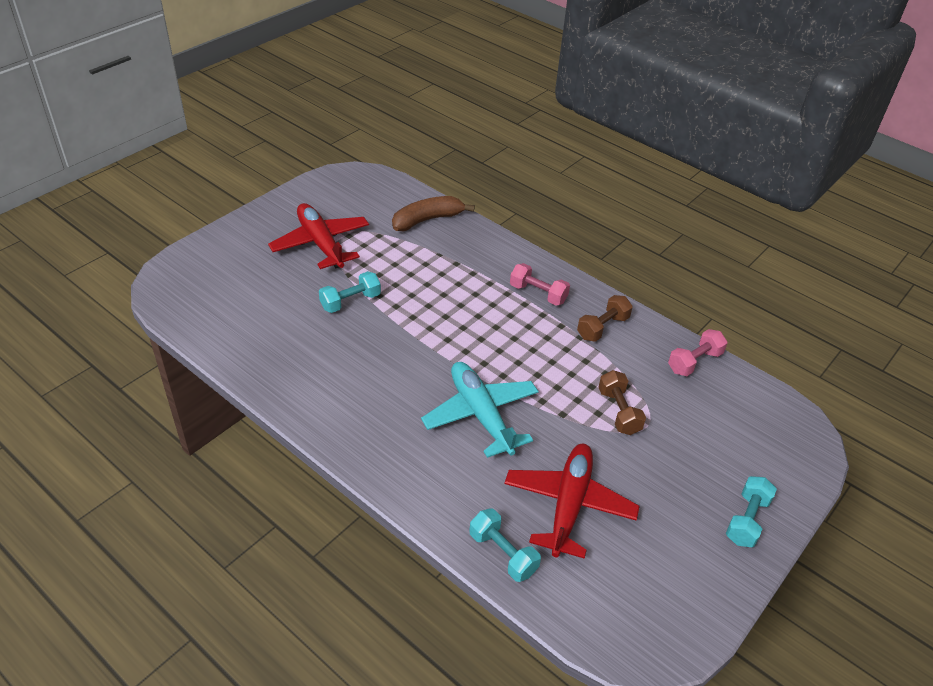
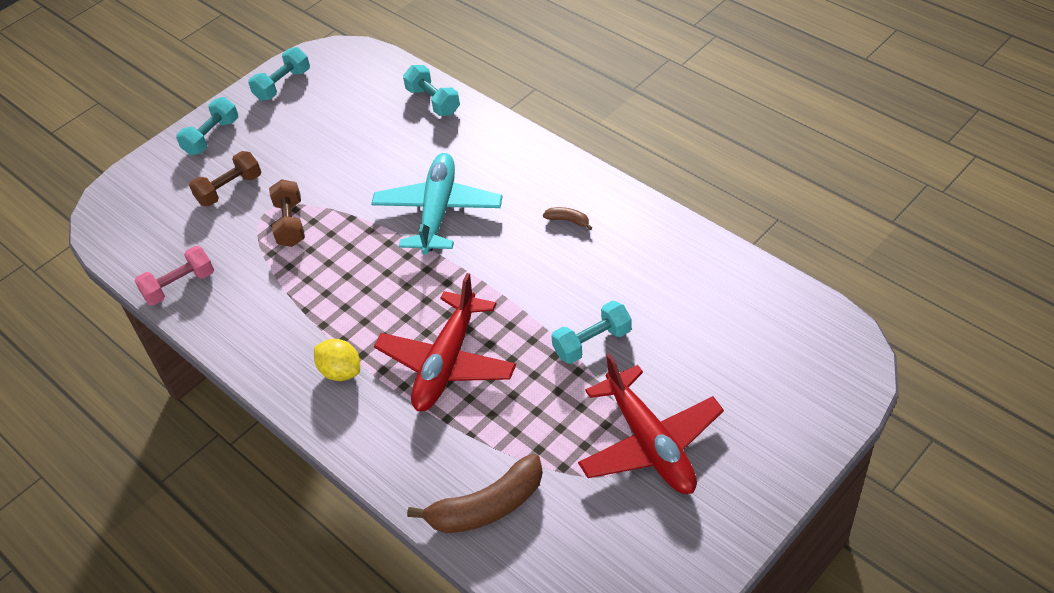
camera: 170 degrees left, 5 degrees up
turquoise plane [421,362,539,458] -> turquoise plane turned 150 degrees counterclockwise [371,153,503,255]
red plane [504,444,640,559] -> red plane moved to [374,273,516,412]
pink dumbbell [510,263,570,306] -> yellow lemon [314,339,360,381]
brown dumbbell [577,295,633,342] -> brown dumbbell moved to [189,151,261,207]
none -> turquoise dumbbell [248,47,310,101]
none -> brown banana [543,207,592,230]

